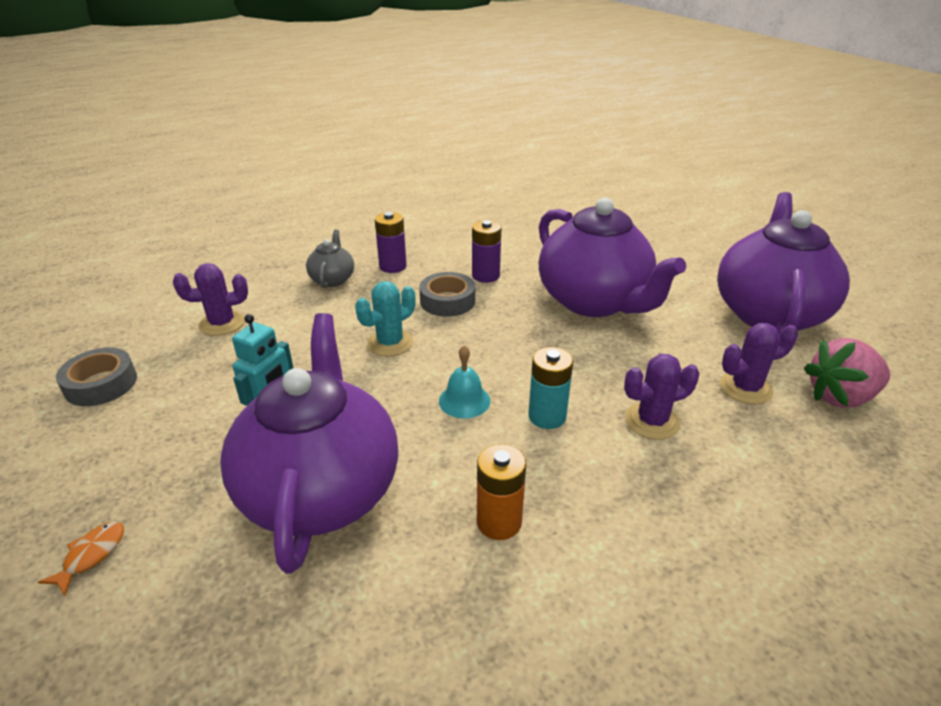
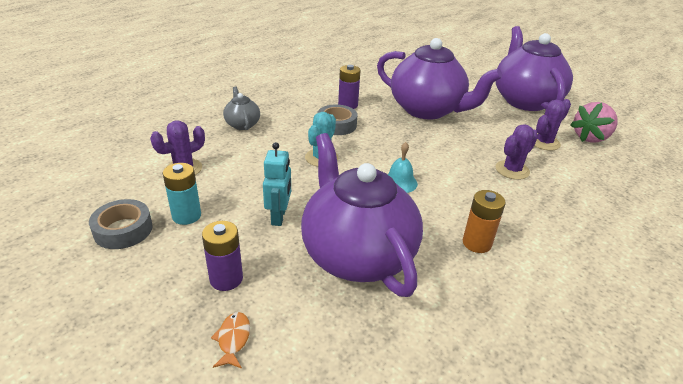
camera: 25 degrees left, 0 degrees up
purple battery [375,212,407,273] -> purple battery moved to [202,221,243,291]
turquoise battery [529,347,573,429] -> turquoise battery moved to [163,163,201,225]

